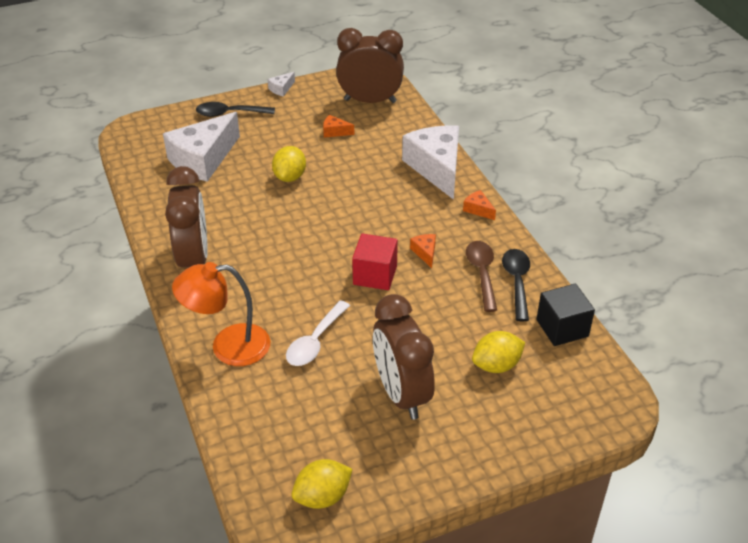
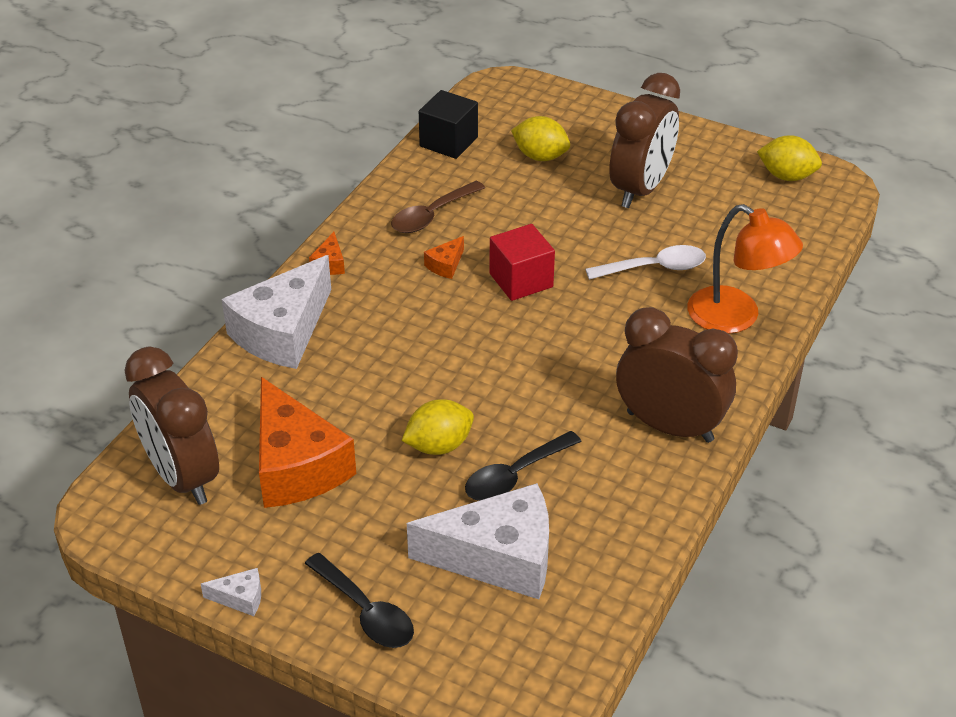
camera: 130 degrees left, 0 degrees up
brown clock [165,166,208,268] -> brown clock turned 75 degrees clockwise [616,307,738,443]
orange cheese [323,115,354,138] -> orange cheese [259,377,356,508], size x2.46
black spoon [502,249,530,321] -> black spoon moved to [465,431,582,501]

